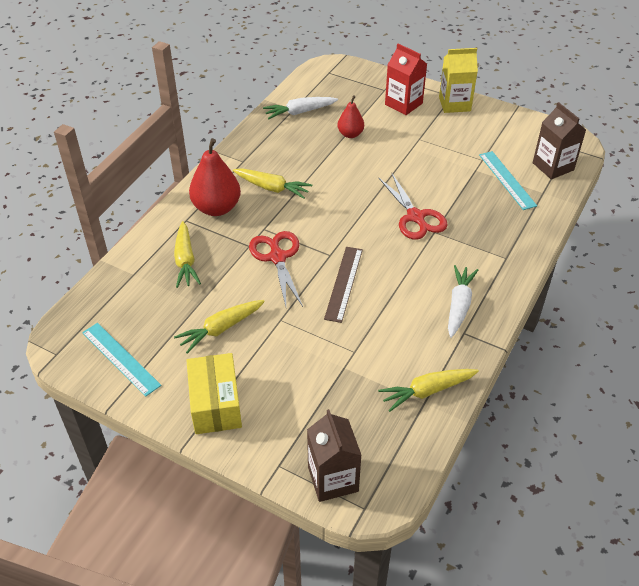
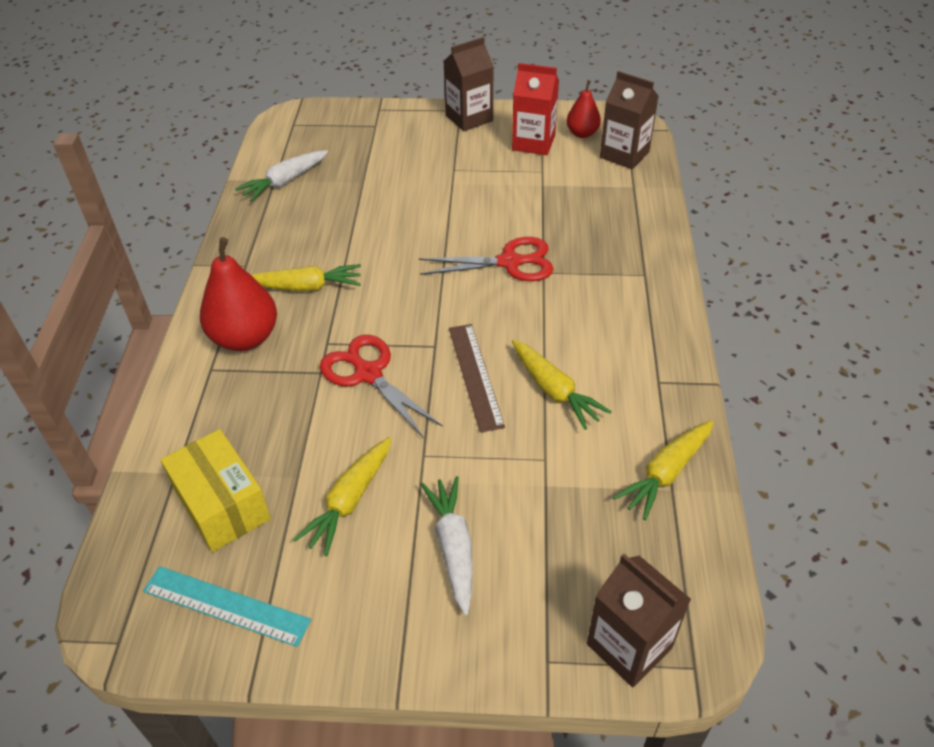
camera: 25 degrees left, 0 degrees up
yellow carrot [174,221,201,288] -> yellow carrot moved to [512,340,612,430]
yellow box [186,353,242,434] -> yellow box moved to [161,429,271,552]
red pear [337,95,364,138] -> red pear moved to [567,80,601,138]
red scissors [378,174,447,240] -> red scissors turned 45 degrees counterclockwise [419,237,553,281]
red carton [385,44,427,115] -> red carton moved to [512,63,559,155]
yellow carton [439,48,478,113] -> brown carton [443,37,494,131]
white carrot [448,265,478,338] -> white carrot moved to [420,476,473,615]
turquoise ruler [479,151,537,210] -> none

